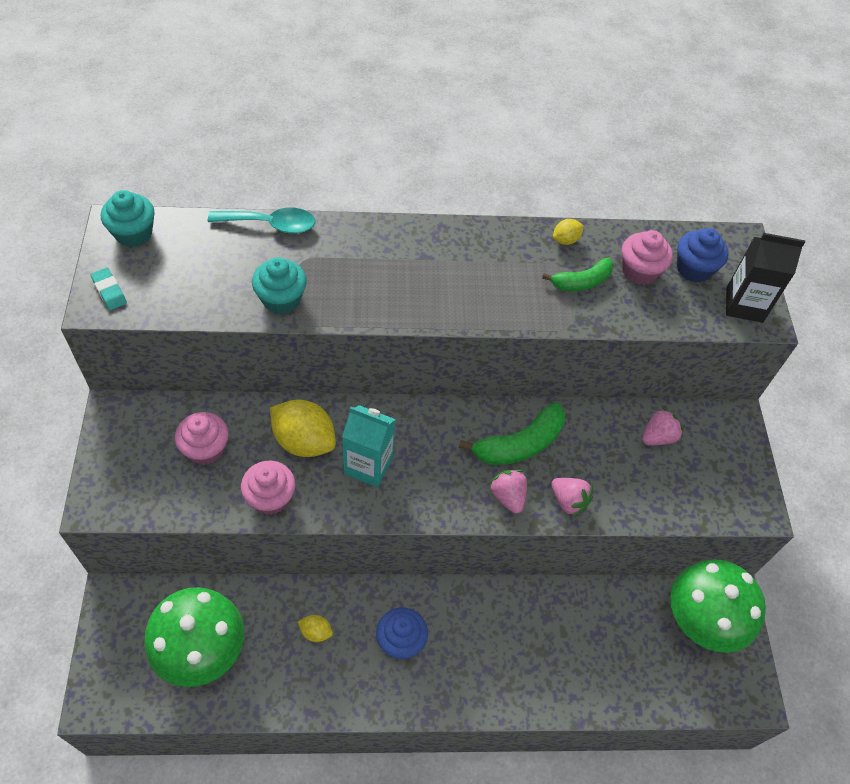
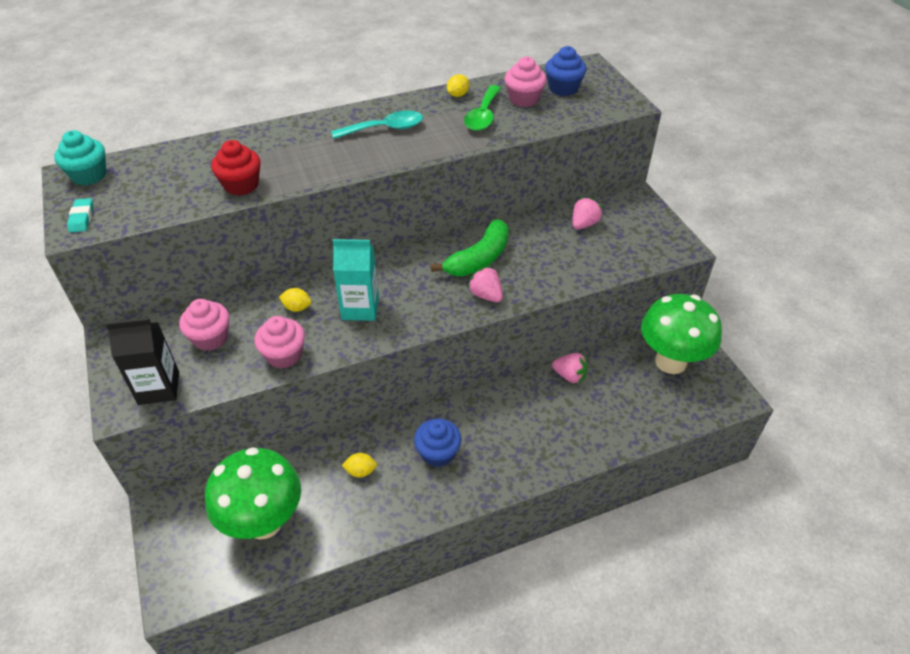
camera: 15 degrees left, 10 degrees down
turquoise eraser [91,268,127,310] -> turquoise eraser turned 45 degrees clockwise [67,198,93,232]
turquoise spoon [208,208,315,234] -> turquoise spoon moved to [331,111,423,139]
turquoise cupcake [252,257,307,314] -> red cupcake [211,140,261,196]
yellow lemon [270,399,336,457] -> yellow lemon [279,288,311,312], size x0.48
green banana [542,258,614,291] -> green spoon [464,85,501,131]
pink strawberry [551,478,593,517] -> pink strawberry moved to [552,353,588,384]
black carton [726,233,805,323] -> black carton moved to [106,318,179,405]

